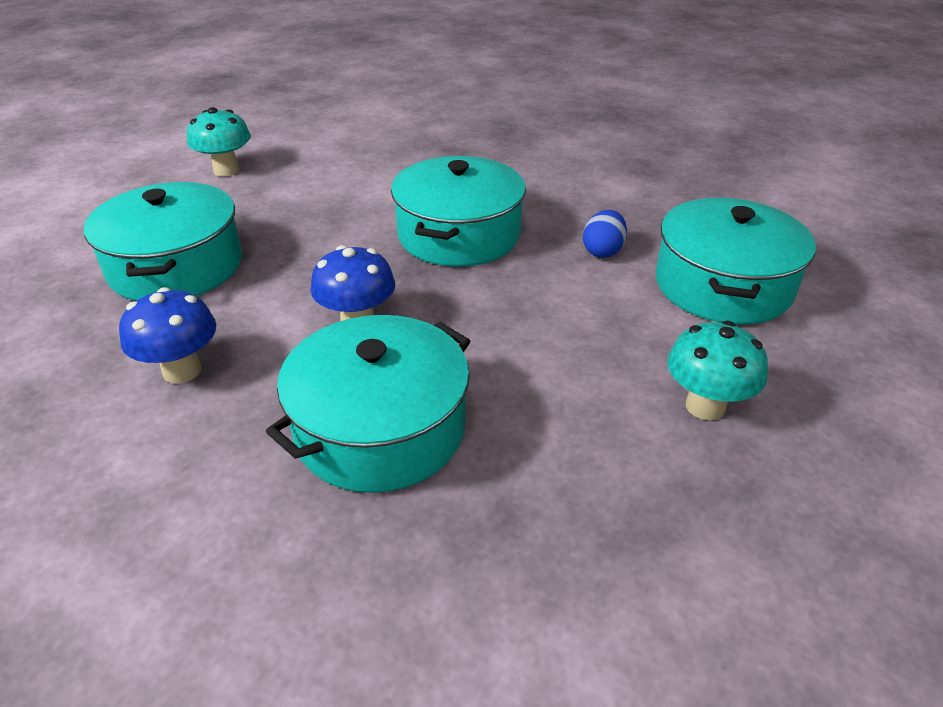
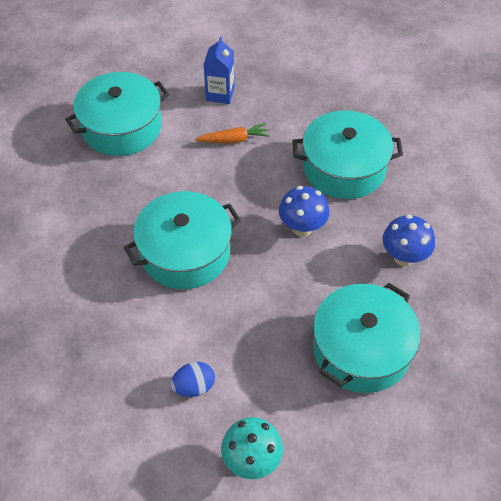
camera: 135 degrees left, 15 degrees up
blue egg [583,210,627,258] -> blue egg moved to [170,362,215,397]
turquoise mushroom [667,321,768,421] -> blue carton [204,37,234,104]
none -> orange carrot [195,123,270,143]

